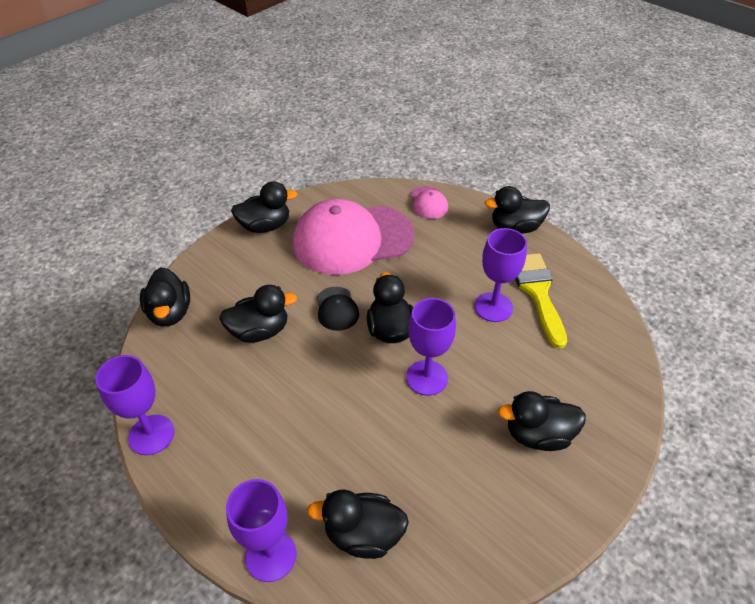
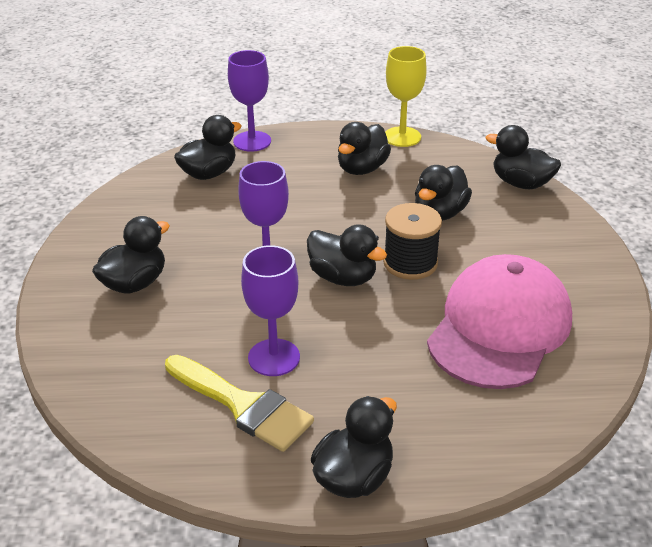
camera: 135 degrees right, 10 degrees down
purple goblet [96,355,175,455] -> yellow goblet [385,46,427,147]
black duck [231,181,298,233] -> black duck moved to [338,122,391,175]
black cap [316,287,359,331] -> black spool [383,203,442,280]
pink cap [410,186,448,219] -> none

